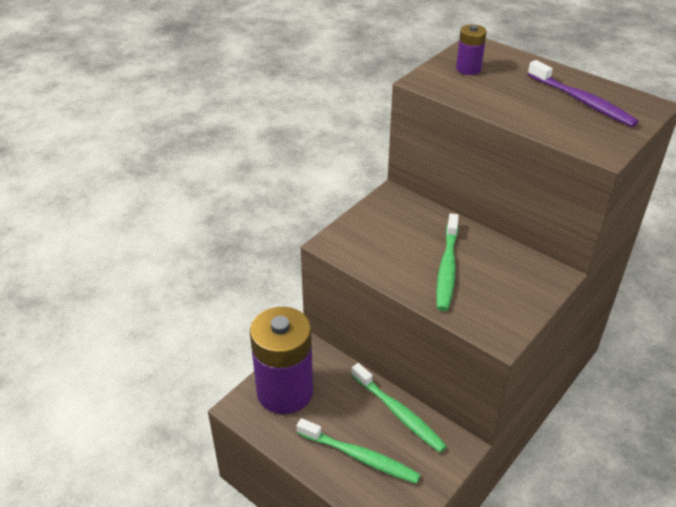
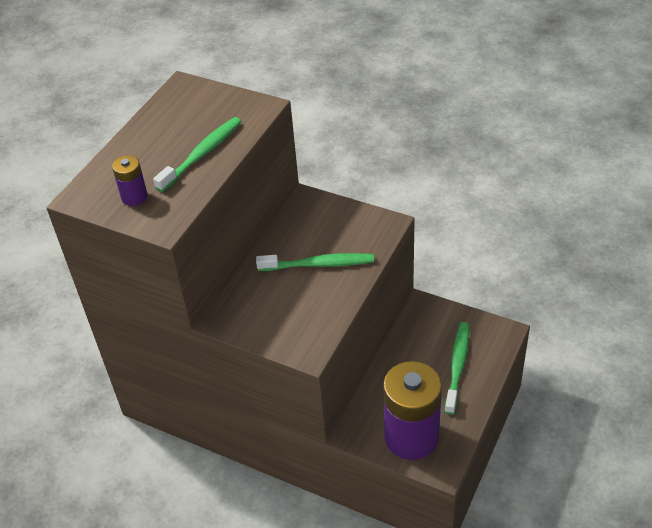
camera: 100 degrees left, 5 degrees up
green toothbrush [351,363,447,453] -> green toothbrush moved to [153,117,242,192]
purple toothbrush [528,60,639,127] -> none

